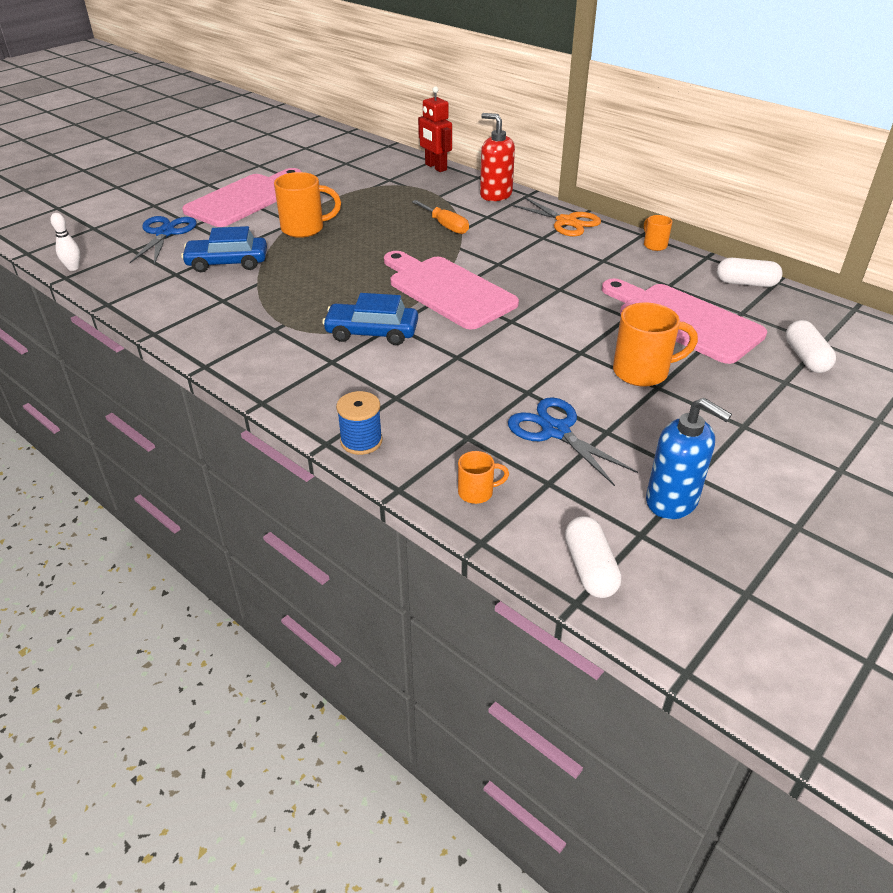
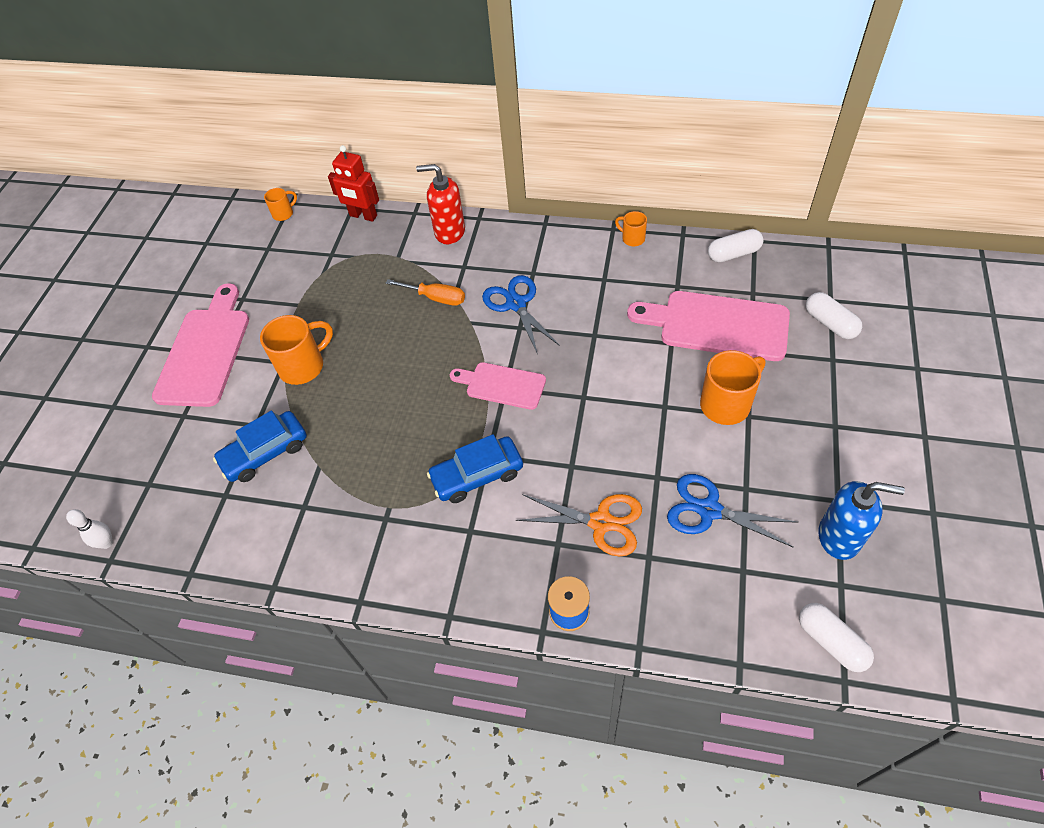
camera: 25 degrees left, 15 degrees up
blue scissors [130,216,197,265] -> blue scissors moved to [482,275,560,355]
pink cutting board [384,251,519,330] -> pink cutting board [450,362,546,410], size x0.59
orange mug [458,451,509,504] -> orange mug moved to [264,188,297,221]
orange scissors [509,196,601,237] -> orange scissors moved to [516,494,642,557]

